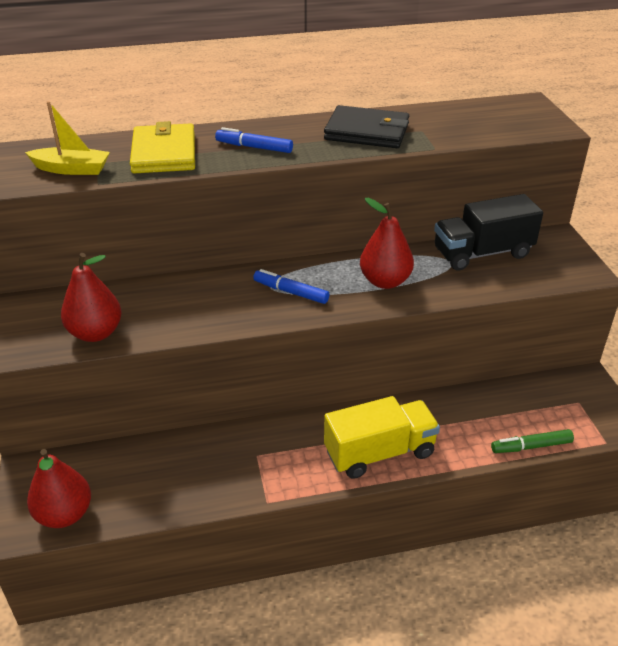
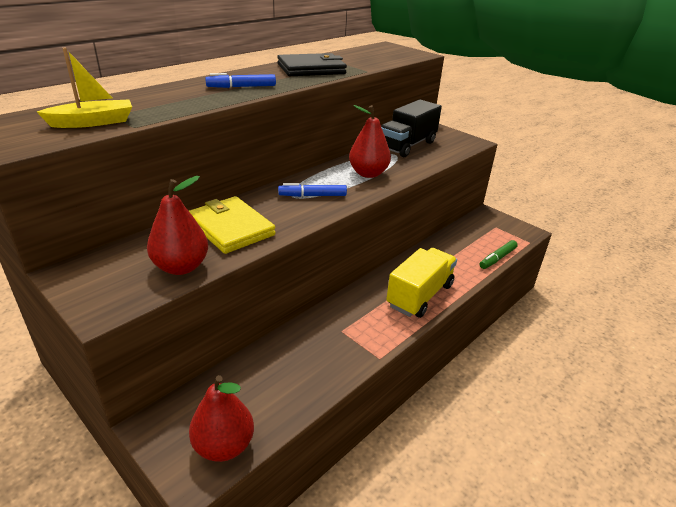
camera: 35 degrees left, 5 degrees down
yellow wallet [130,121,195,173] -> yellow wallet moved to [189,196,276,254]

